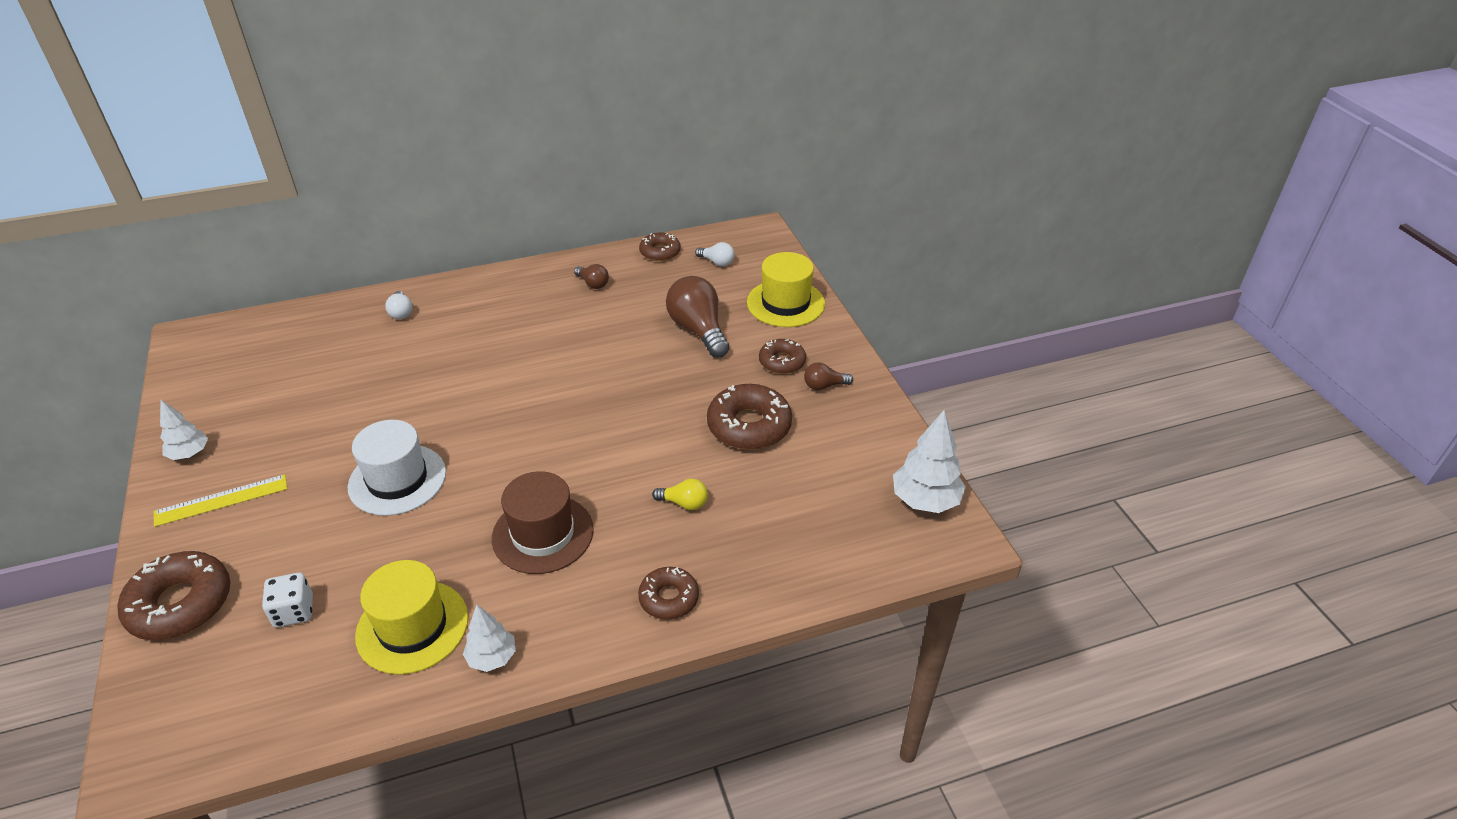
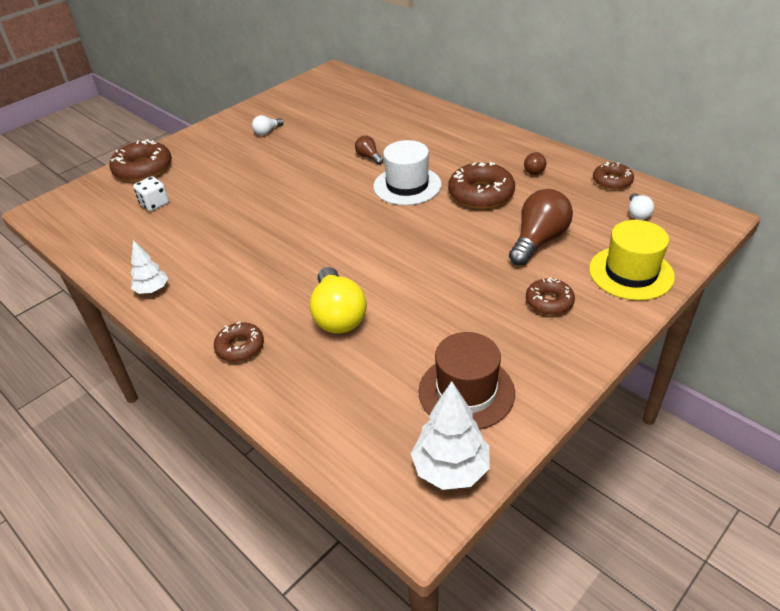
camera: 65 degrees right, 0 degrees up
yellow ruler [154,474,287,527] -> none
white tree [160,400,208,460] -> none
white hat [348,420,446,516] -> white hat moved to [373,140,442,205]
yellow hat [355,560,468,675] -> none
white light bulb [385,291,412,319] -> white light bulb moved to [252,115,283,135]
brown hat [492,471,594,574] -> brown hat moved to [419,332,515,430]
yellow light bulb [652,479,708,510] -> yellow light bulb [309,267,367,334], size x2.01
brown donut [707,384,792,450] -> brown donut moved to [448,162,515,209]
brown light bulb [804,362,853,390] -> brown light bulb moved to [355,136,383,165]

